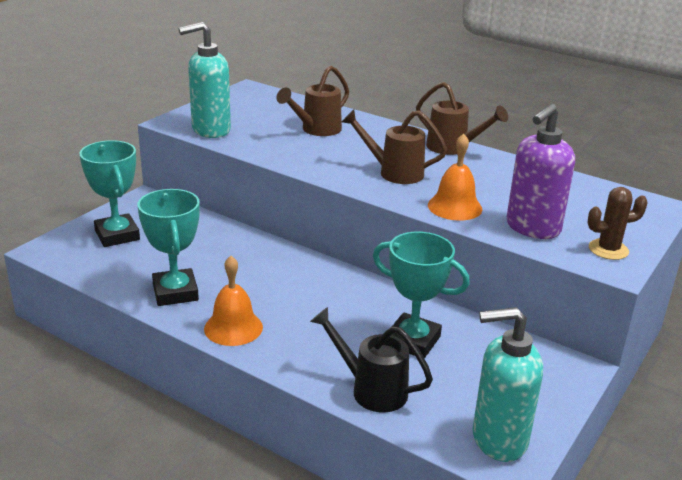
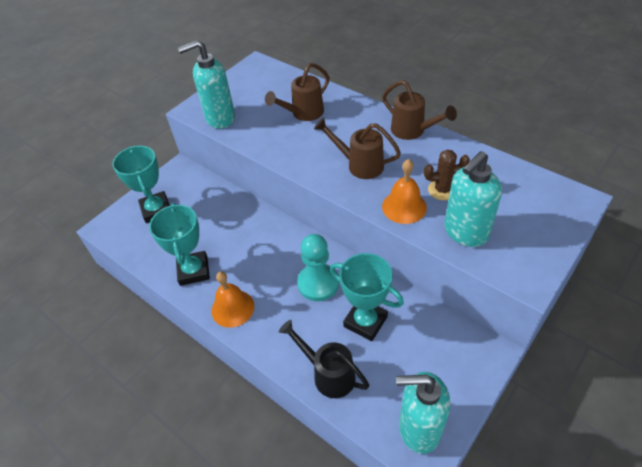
camera: 10 degrees right, 20 degrees up
purple soap dispenser [506,104,575,239] -> turquoise soap dispenser [444,151,502,247]
brown cactus [588,187,648,260] -> brown cactus moved to [424,149,470,200]
none -> turquoise pawn [297,234,339,301]

